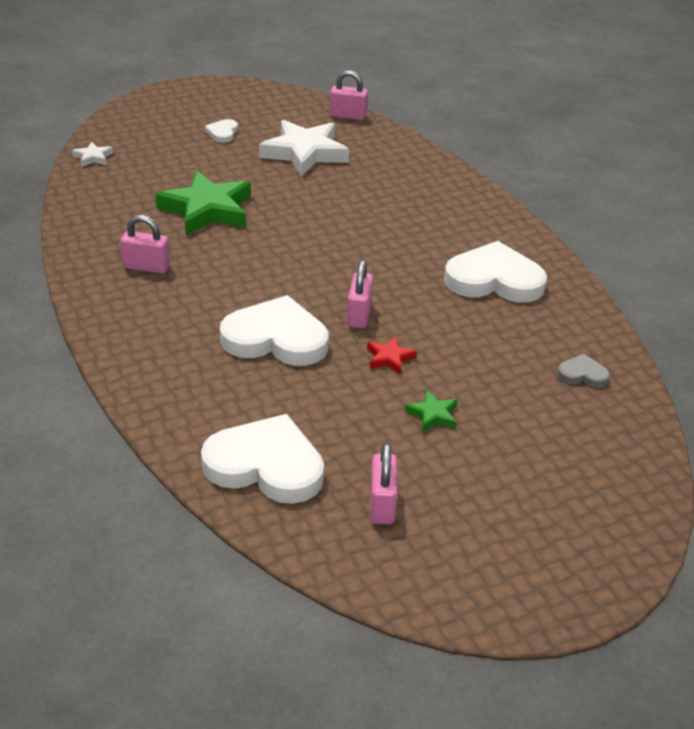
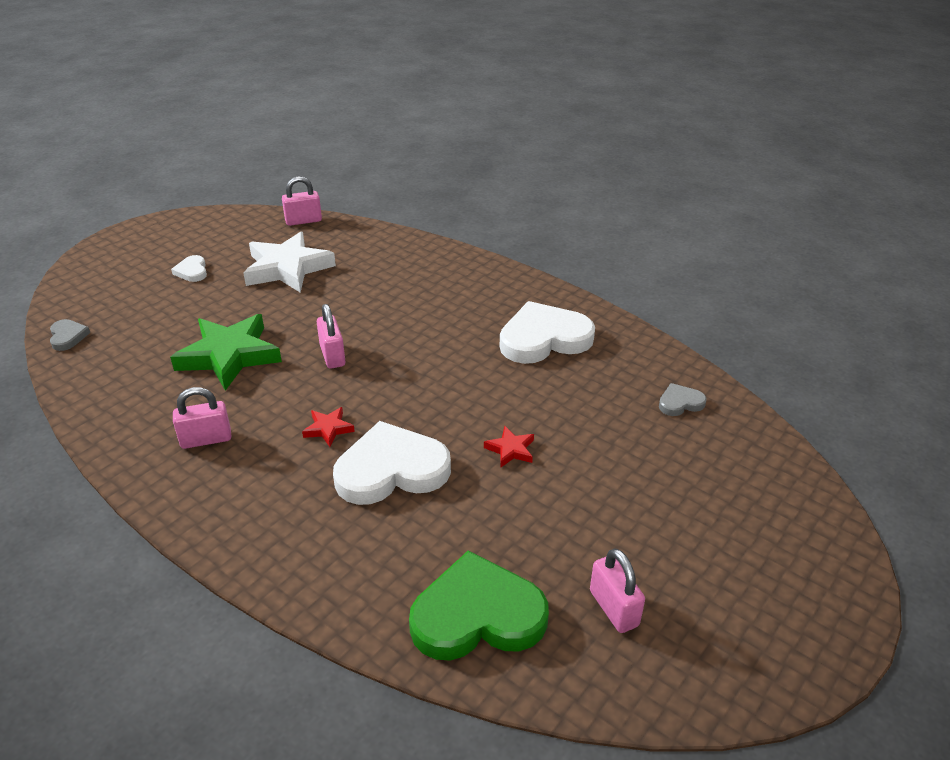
camera: 25 degrees left, 0 degrees up
white star [72,142,113,167] -> grey heart [50,319,90,351]
white heart [201,414,324,504] -> green heart [409,551,549,661]
pink padlock [347,260,373,328] -> pink padlock moved to [317,304,345,369]
green star [405,390,457,432] -> none
none -> red star [302,407,355,447]

